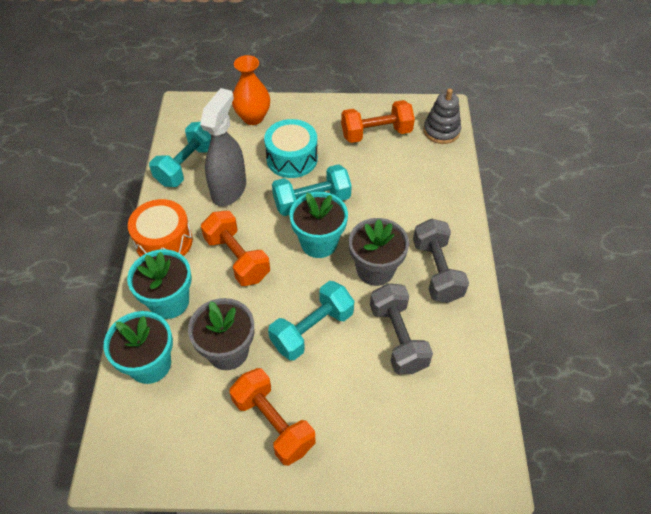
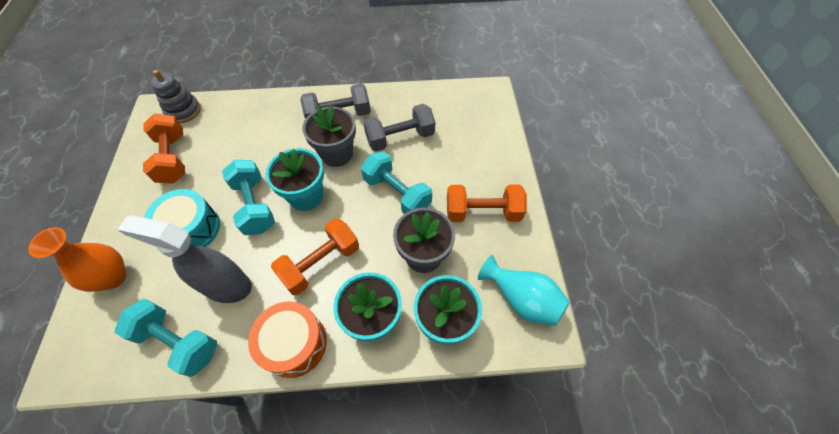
camera: 95 degrees left, 5 degrees up
orange dumbbell [230,368,316,466] -> orange dumbbell turned 45 degrees clockwise [447,184,527,222]
none -> turquoise vase [478,255,570,326]

